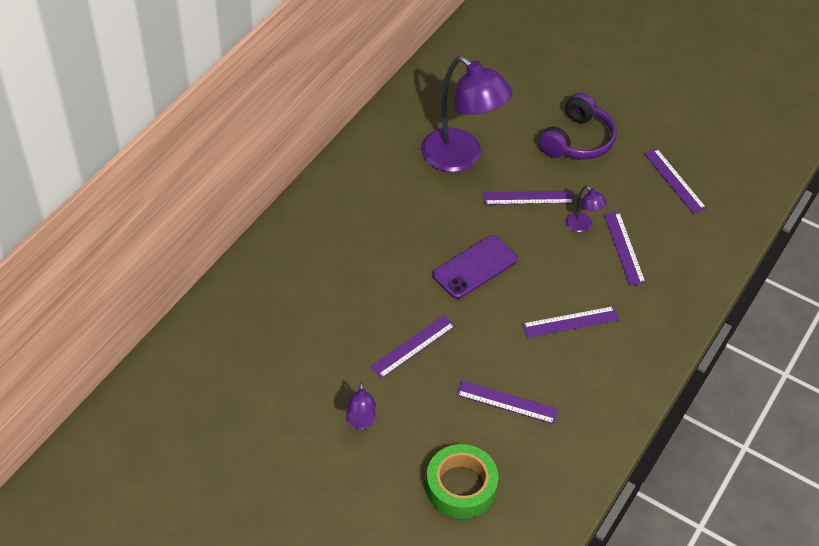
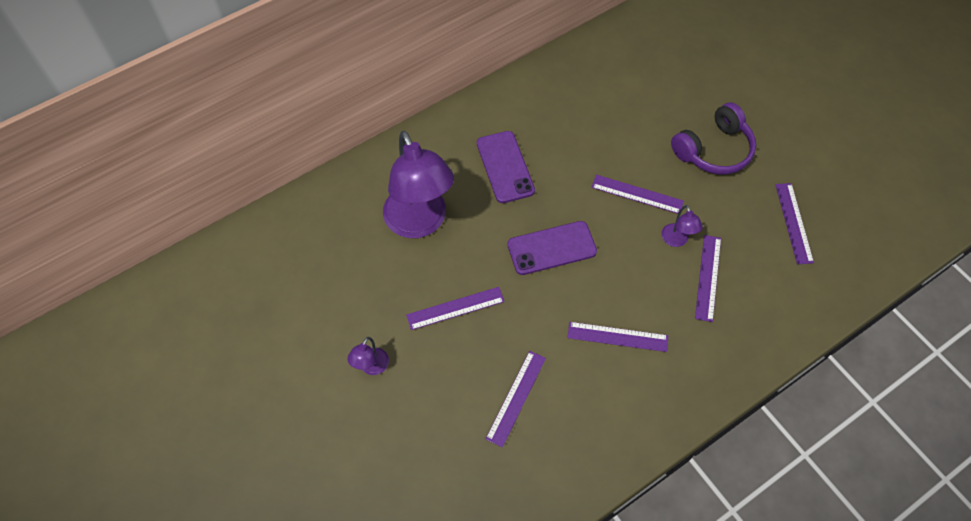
camera: 25 degrees right, 10 degrees up
purple lamp [421,56,513,172] -> purple lamp moved to [383,131,454,238]
green tape [426,444,498,519] -> none
purple ruler [456,381,559,424] -> purple ruler turned 75 degrees clockwise [486,351,546,447]
none -> purple phone [477,131,535,203]

